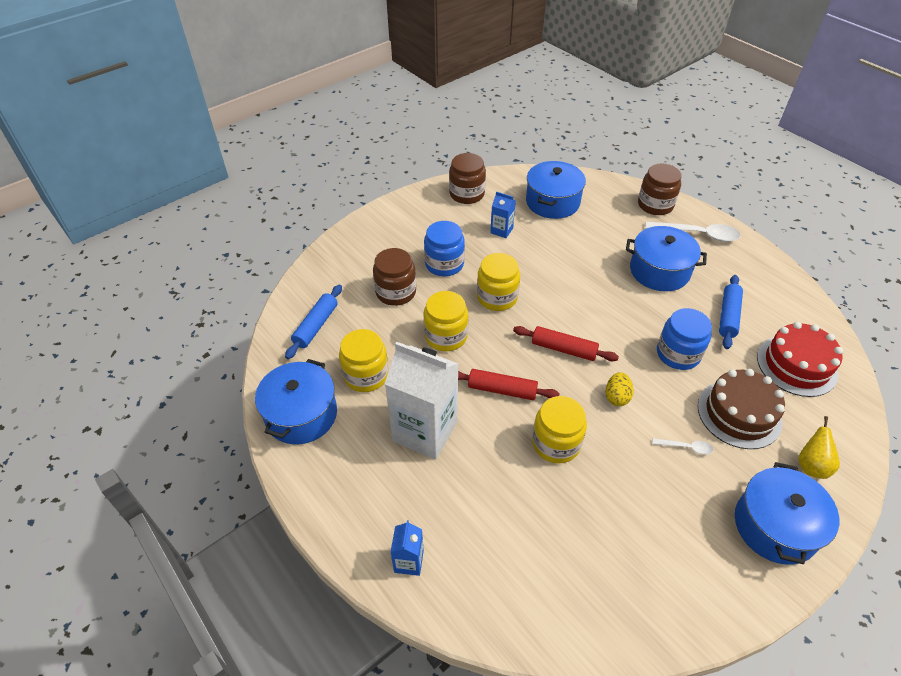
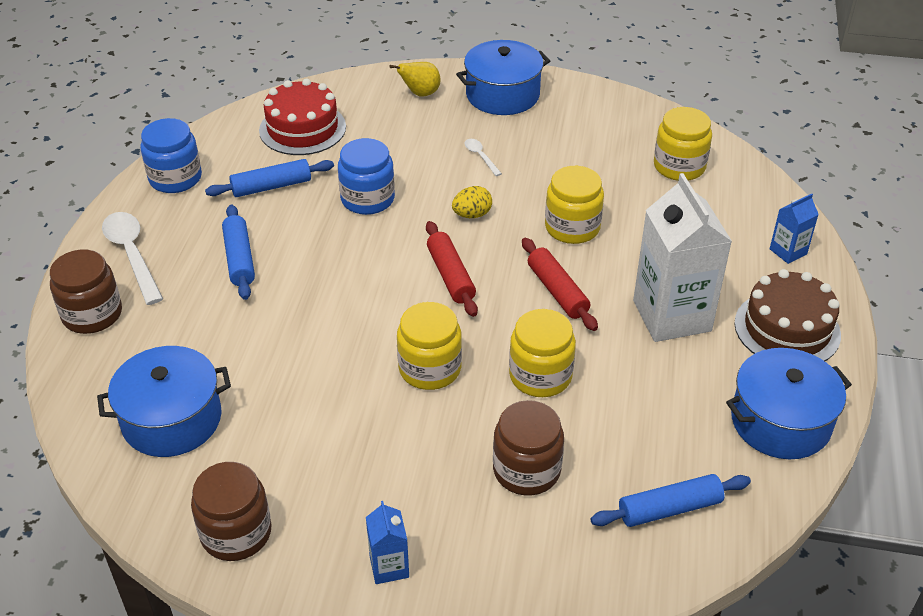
camera: 130 degrees left, 5 degrees down
yellow jar [339,329,389,392] -> yellow jar moved to [654,107,712,181]
blue jar [424,221,465,276] -> blue jar moved to [141,118,202,193]
blue carton [490,191,516,238] -> blue carton moved to [366,501,409,584]
blue pot [626,226,707,291] -> blue rolling pin [222,205,255,300]
brown cake [698,369,785,449] -> brown cake moved to [734,269,841,361]

